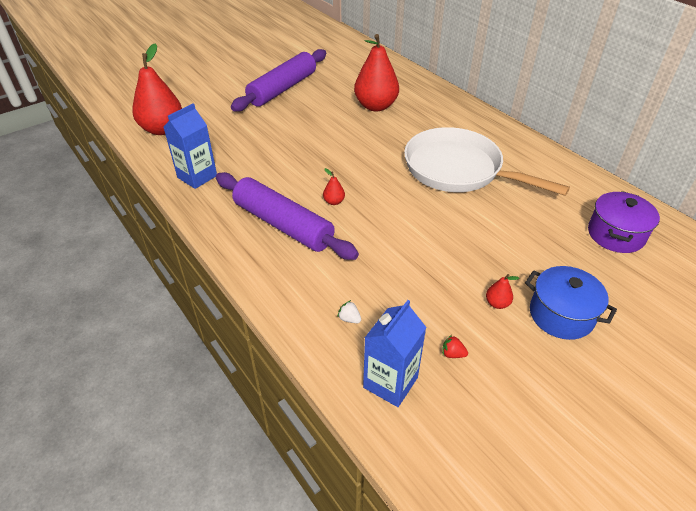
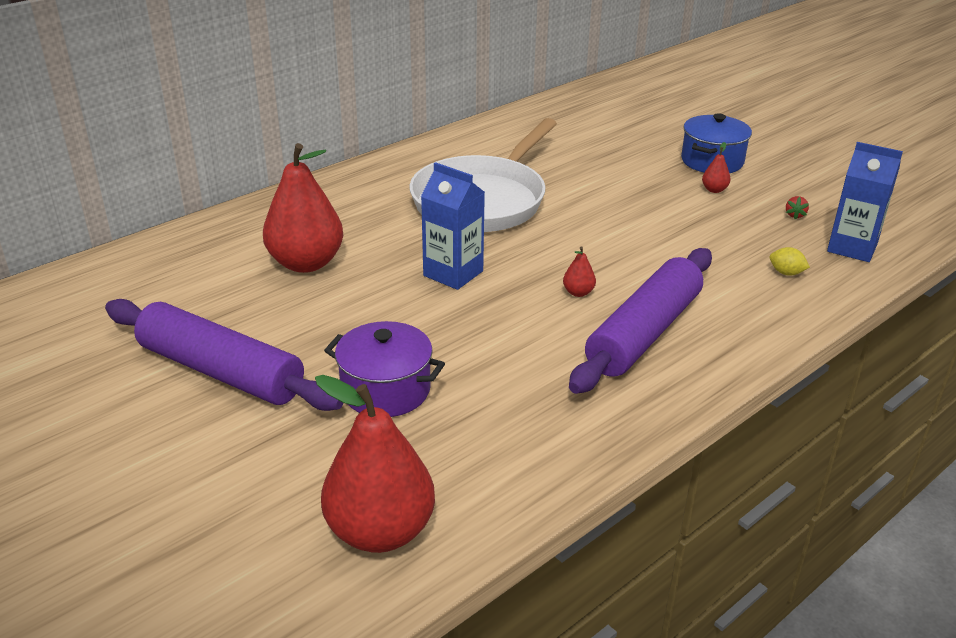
camera: 95 degrees left, 10 degrees down
blue carton [164,103,217,189] -> blue carton moved to [421,162,485,290]
white strawberry [337,300,361,323] -> yellow lemon [770,247,810,276]
purple pot [588,191,660,253] -> purple pot moved to [324,321,445,417]

